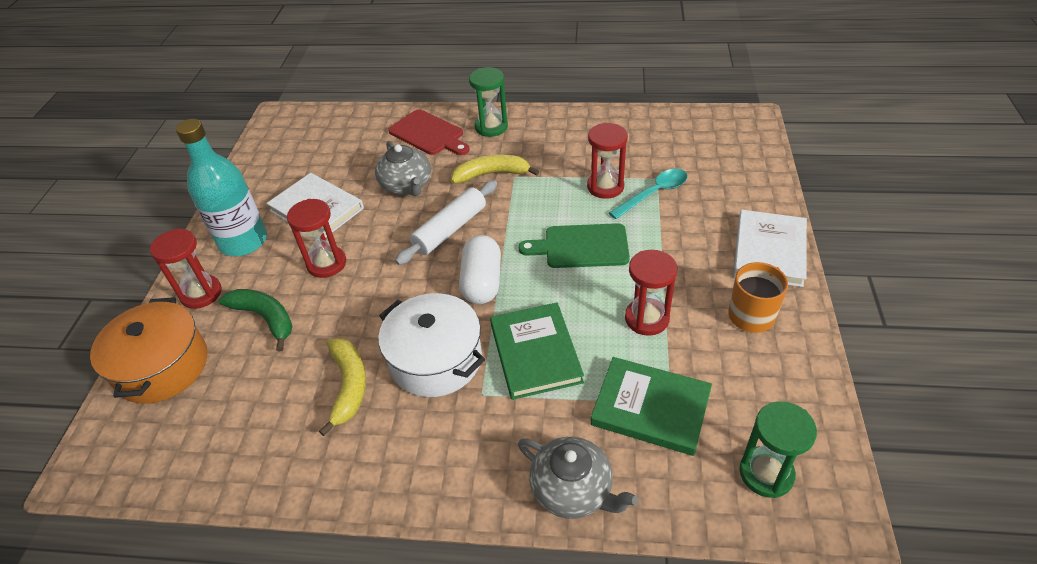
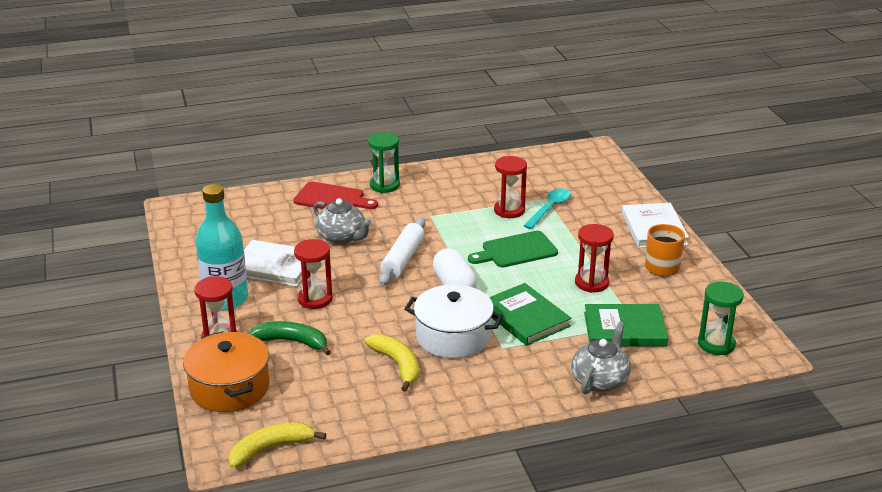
camera: 25 degrees left, 15 degrees down
yellow banana [451,155,539,184] -> yellow banana moved to [228,422,326,468]
grey teapot [518,437,638,519] -> grey teapot turned 75 degrees counterclockwise [571,322,631,395]

